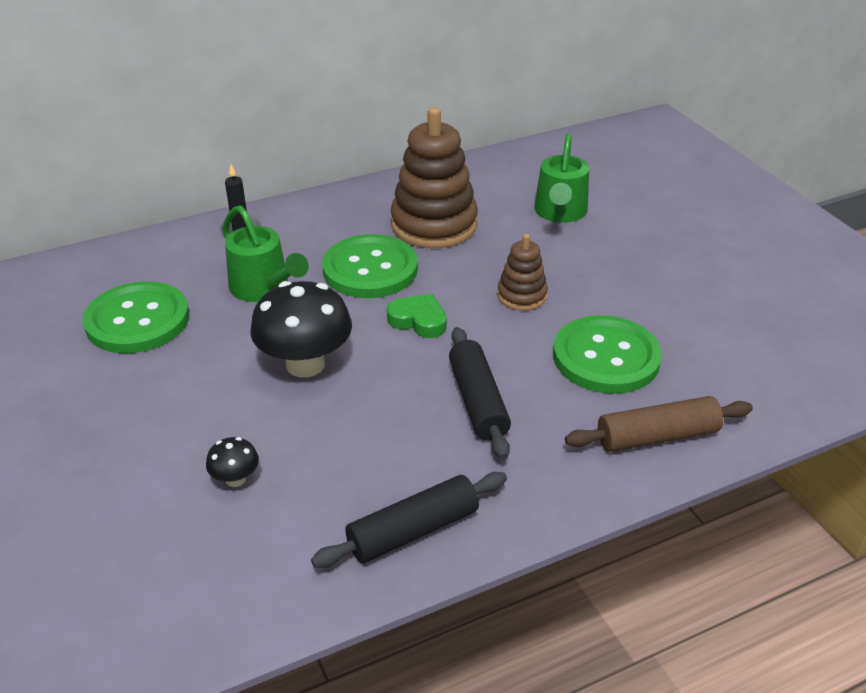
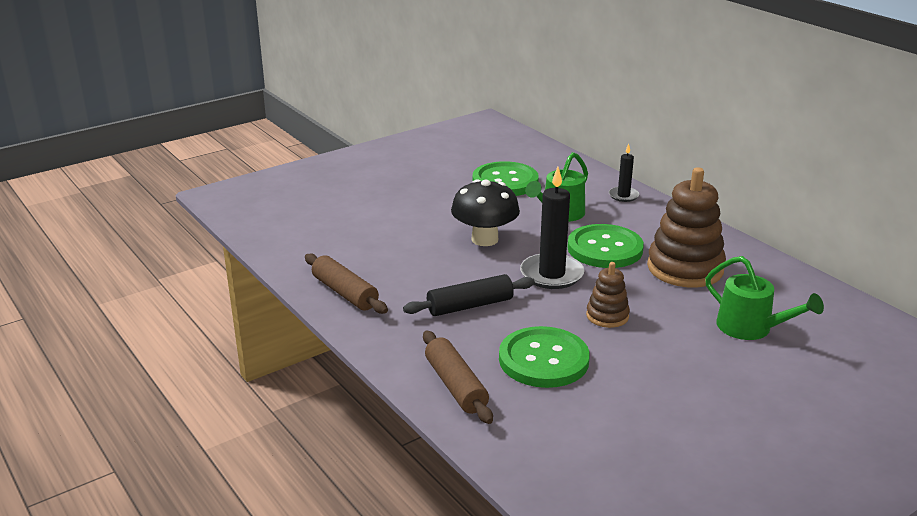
camera: 80 degrees right, 10 degrees down
black mushroom [206,437,259,487] -> none
black rolling pin [311,472,507,568] -> brown rolling pin [305,253,388,314]
green heart [387,294,447,338] -> black candle [520,167,585,289]
green watering can [534,133,589,223] -> green watering can turned 135 degrees counterclockwise [705,256,824,340]

